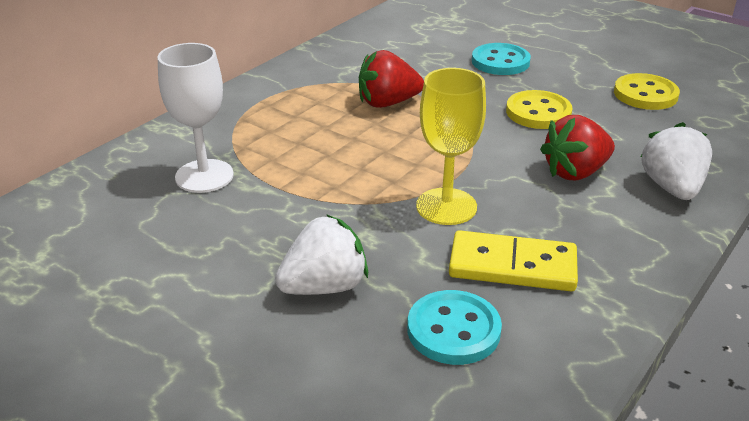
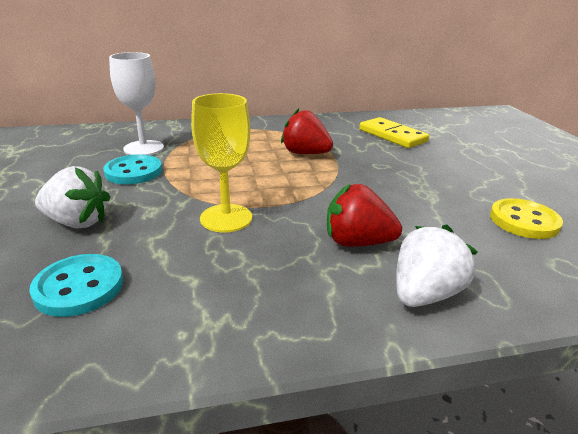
camera: 40 degrees right, 5 degrees down
yellow domino [449,230,578,291] -> yellow domino moved to [359,117,429,148]
turquoise button [472,43,531,75] -> turquoise button moved to [103,154,162,184]
yellow button [506,90,572,129] -> none

